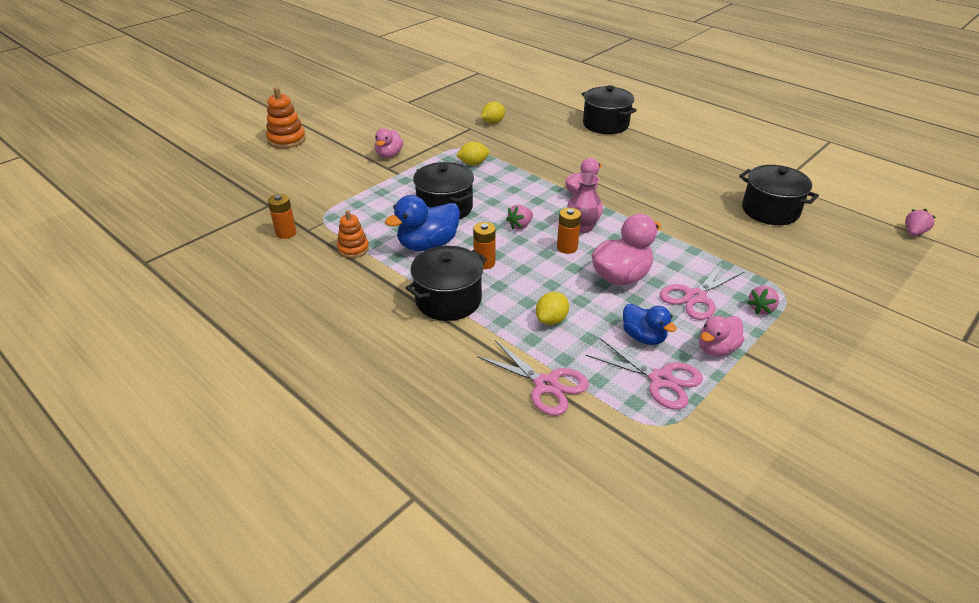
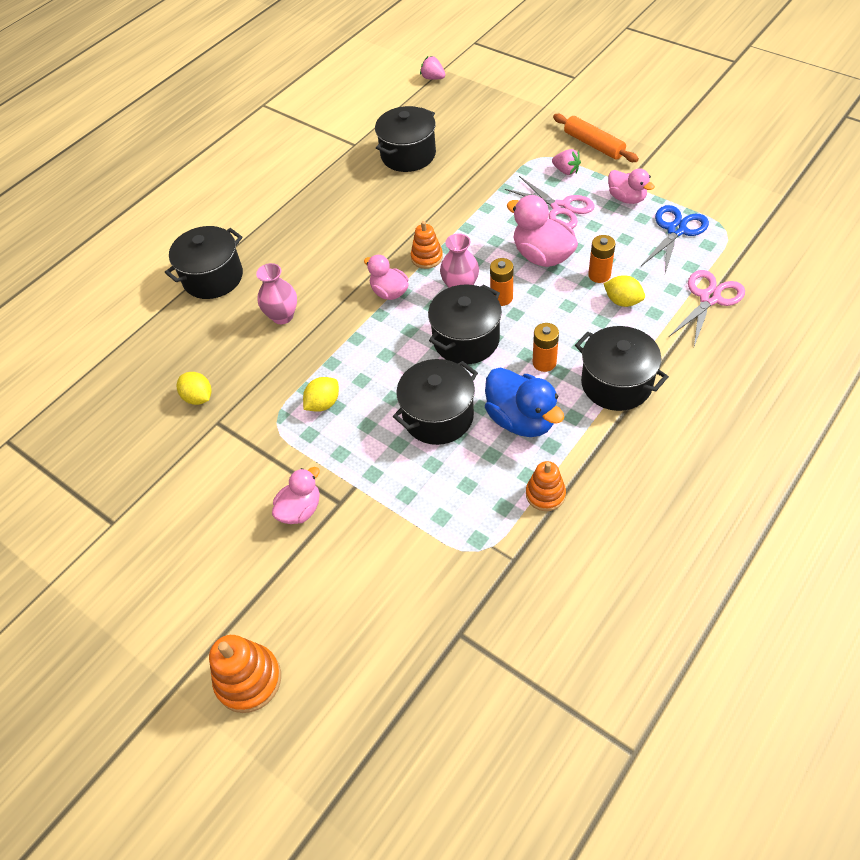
camera: 90 degrees left, 15 degrees up
orange battery [268,194,297,239] -> orange battery moved to [588,235,615,283]
pink duck [375,128,403,158] -> pink duck turned 60 degrees counterclockwise [272,467,320,524]
yellow lemon [456,142,489,165] -> yellow lemon turned 60 degrees clockwise [303,377,339,412]
pink strawberry [506,205,533,229] -> black pot [428,284,502,364]
pink scissors [585,337,703,410] -> blue scissors [641,205,709,273]
blue duck [623,304,677,345] -> none
none -> pink vase [256,263,297,324]
none -> orange stacking toy [411,221,443,269]
none -> orange rolling pin [553,114,639,162]

